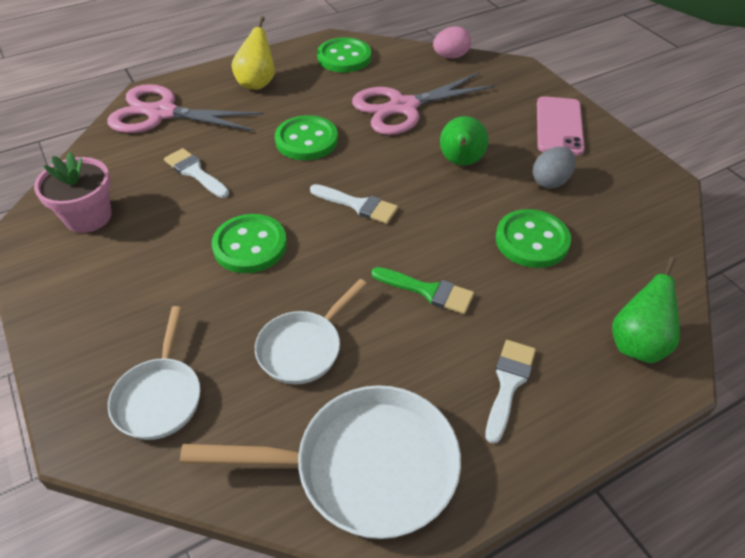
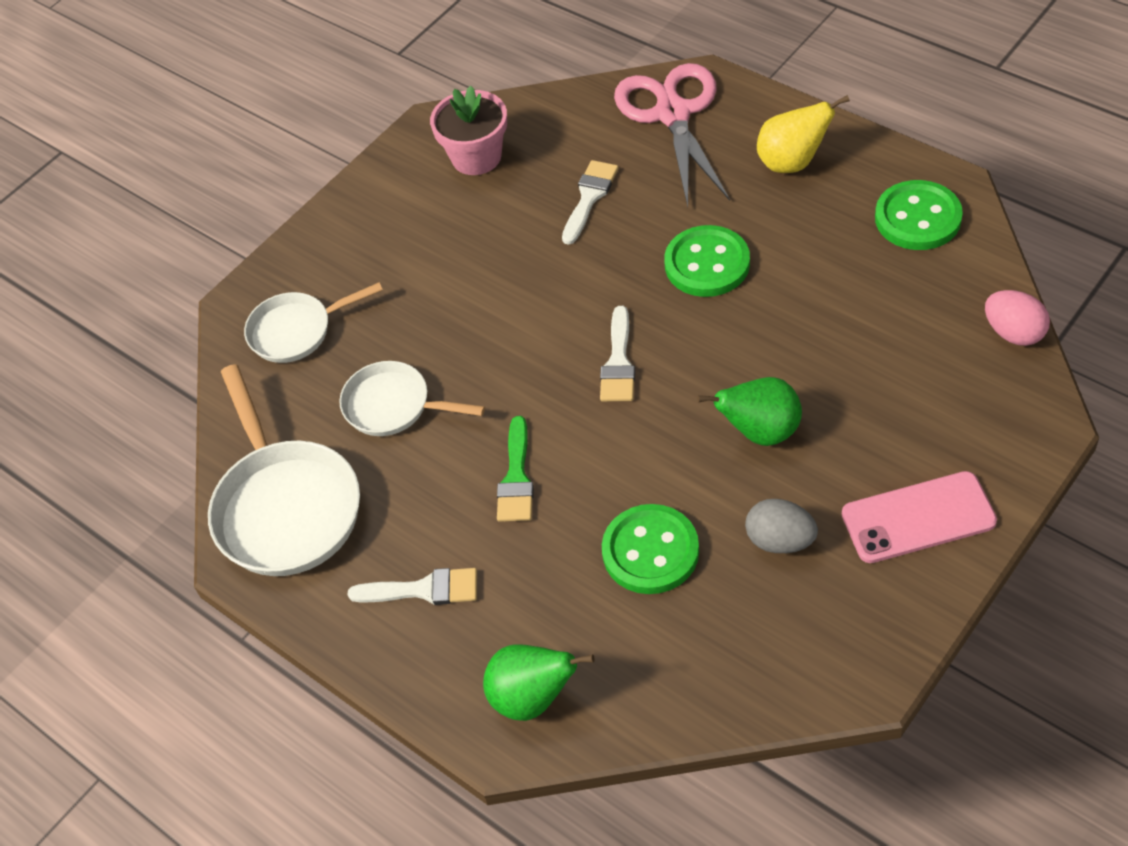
camera: 75 degrees right, 5 degrees up
green button [212,214,287,273] -> none
pink scissors [352,72,497,135] -> none

